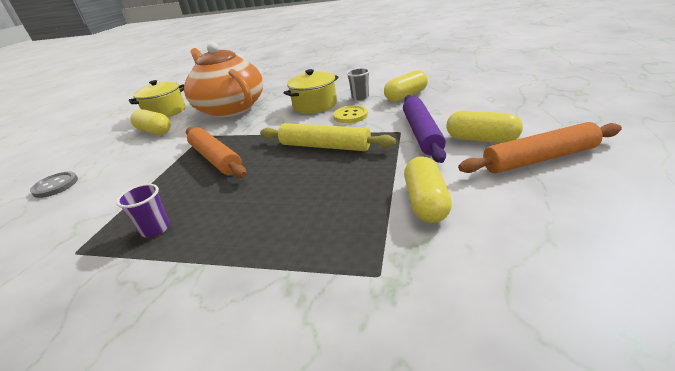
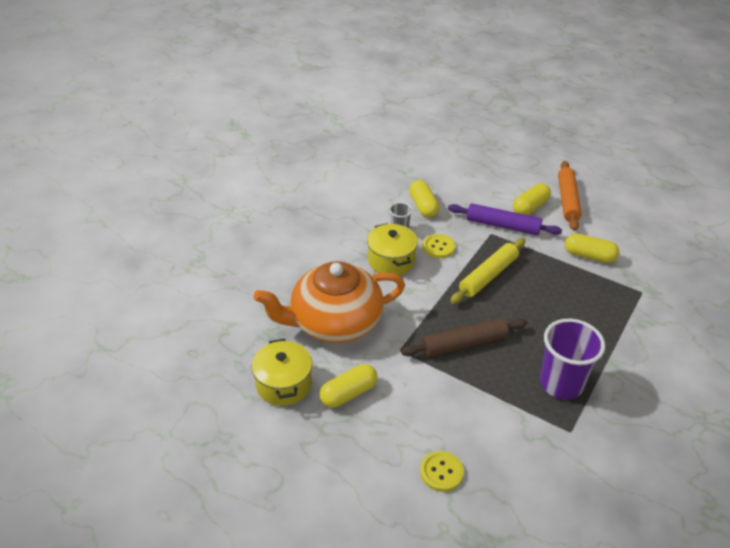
camera: 75 degrees left, 10 degrees up
grey button [30,172,78,198] -> yellow button [420,451,464,492]
purple cup [116,184,170,237] -> purple cup [540,319,605,399], size x2.02
orange rolling pin [186,127,247,178] -> brown rolling pin [401,318,528,357]

